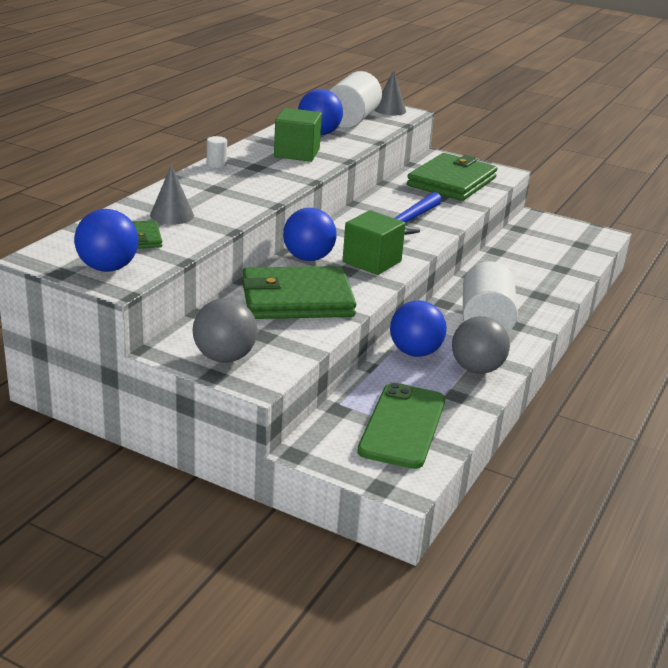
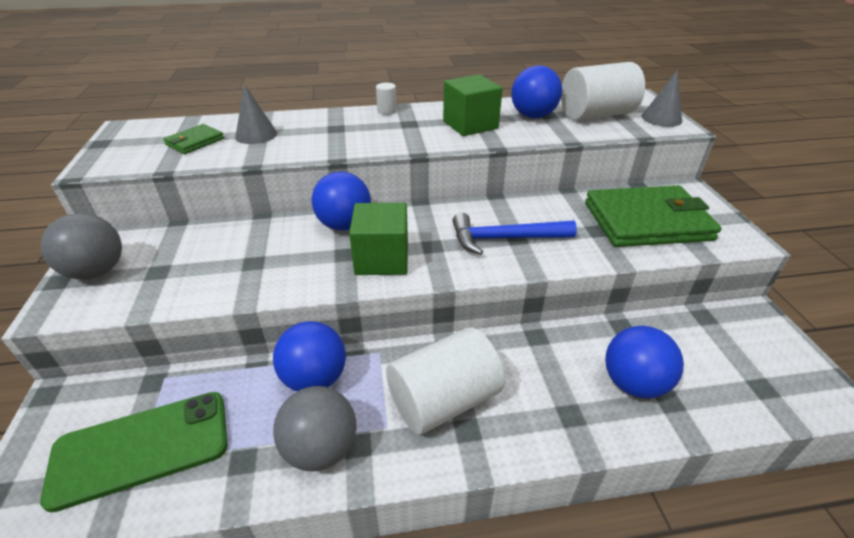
camera: 55 degrees right, 10 degrees up
blue ball [74,209,138,272] -> blue ball moved to [605,326,684,399]
green wallet [242,266,356,319] -> none

